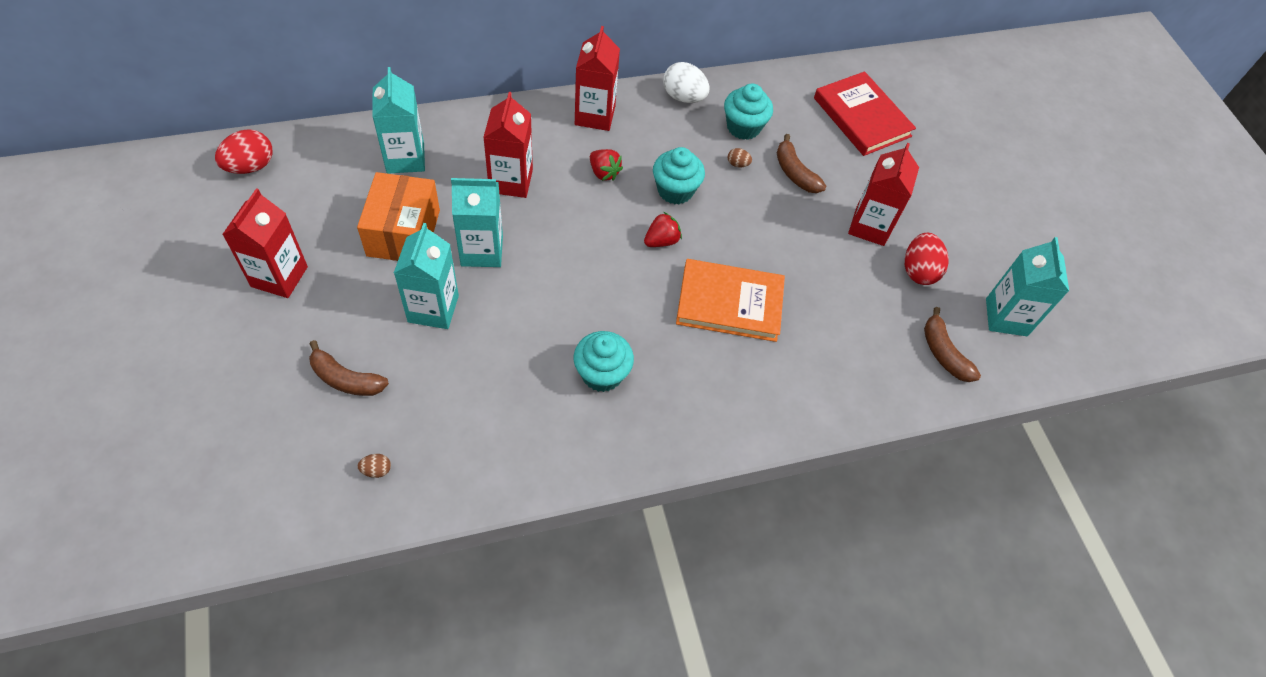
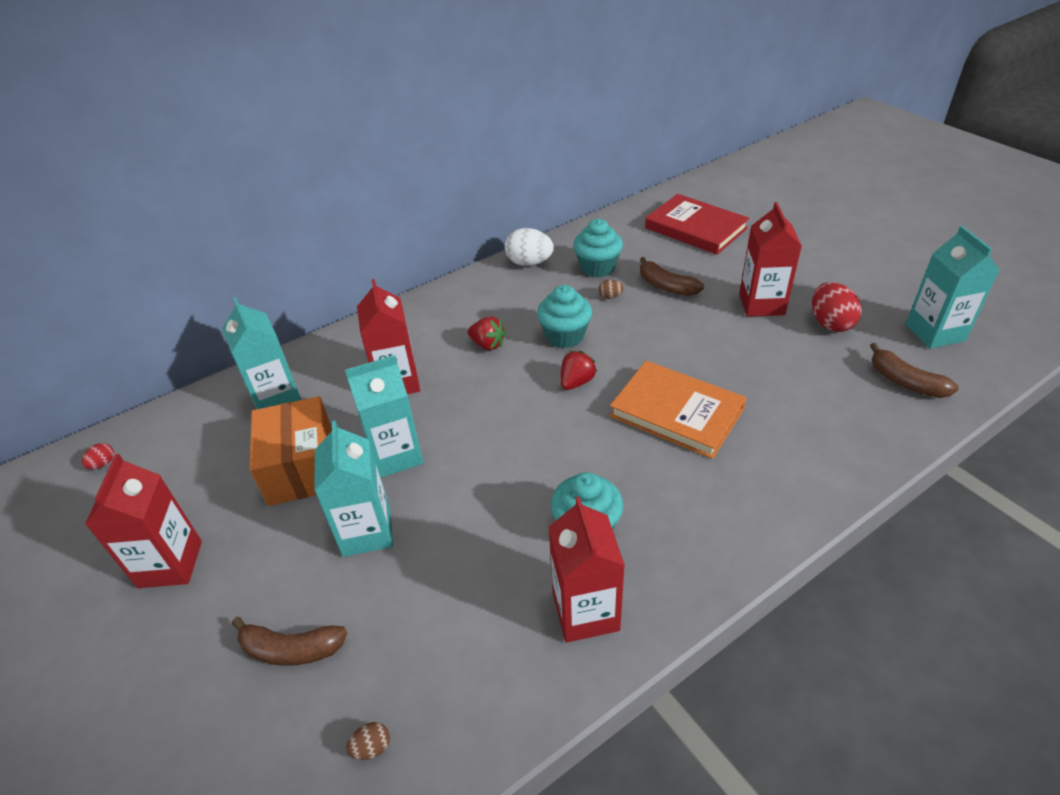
camera: 10 degrees left, 15 degrees down
red egg [215,129,273,174] -> red egg [82,443,114,469], size x0.48
red carton [575,26,620,131] -> red carton moved to [549,496,625,643]
orange book [676,259,785,342] -> orange book turned 45 degrees clockwise [610,361,747,459]

